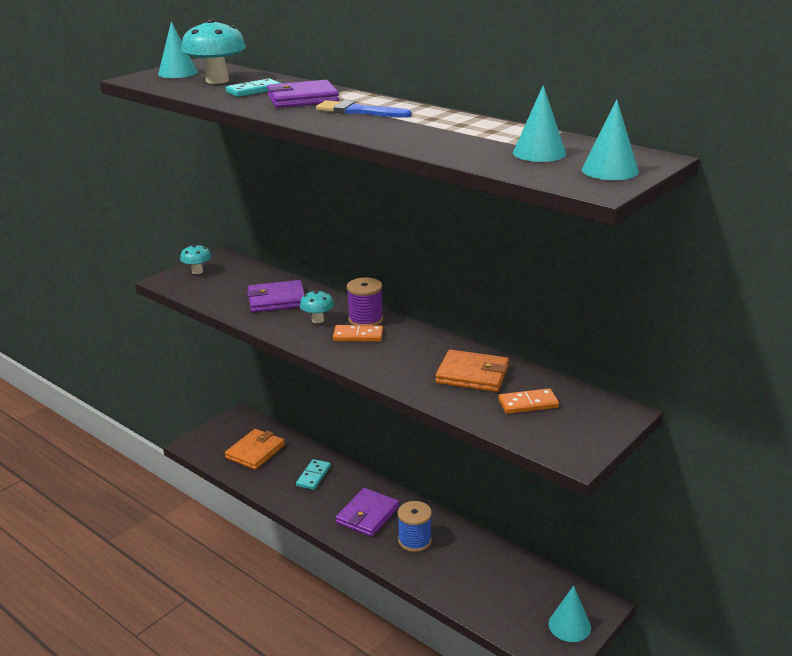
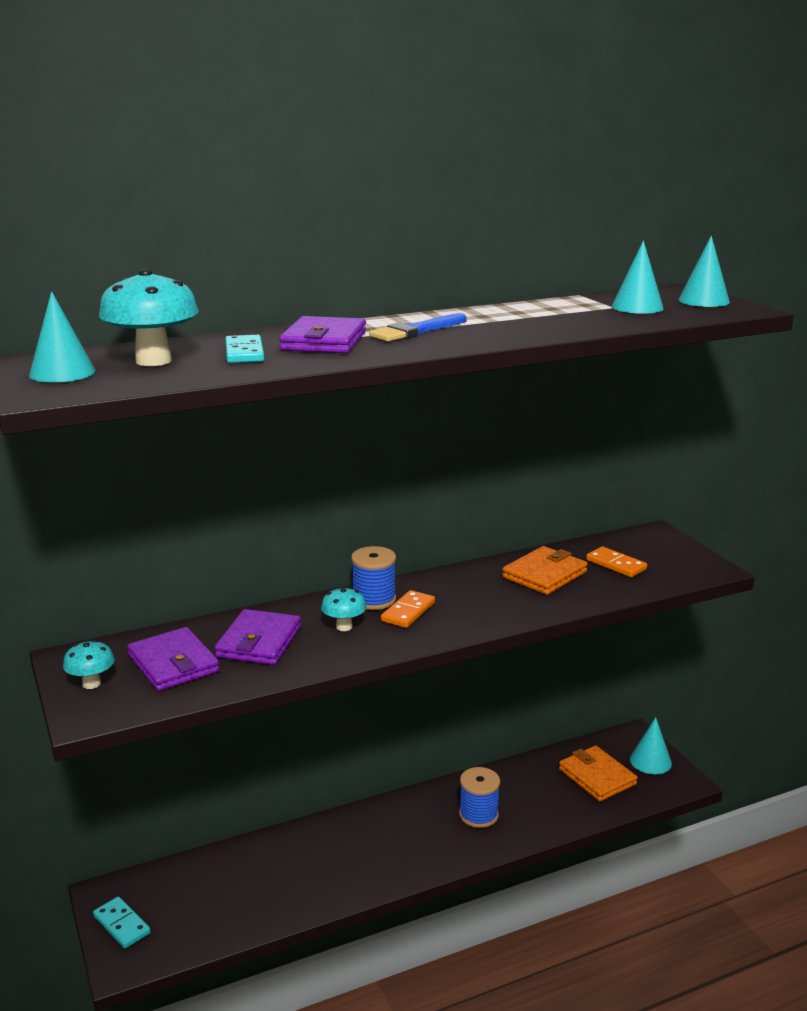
camera: 65 degrees left, 5 degrees down
orange wallet [225,429,285,470] -> orange wallet moved to [559,746,637,802]
turquoise domino [296,459,331,490] -> turquoise domino moved to [93,897,151,948]
purple wallet [336,488,399,537] -> purple wallet moved to [127,627,219,691]
purple spool [347,277,383,325] -> blue spool [351,546,396,610]
orange domino [499,388,559,414] -> orange domino turned 60 degrees counterclockwise [586,546,647,577]

